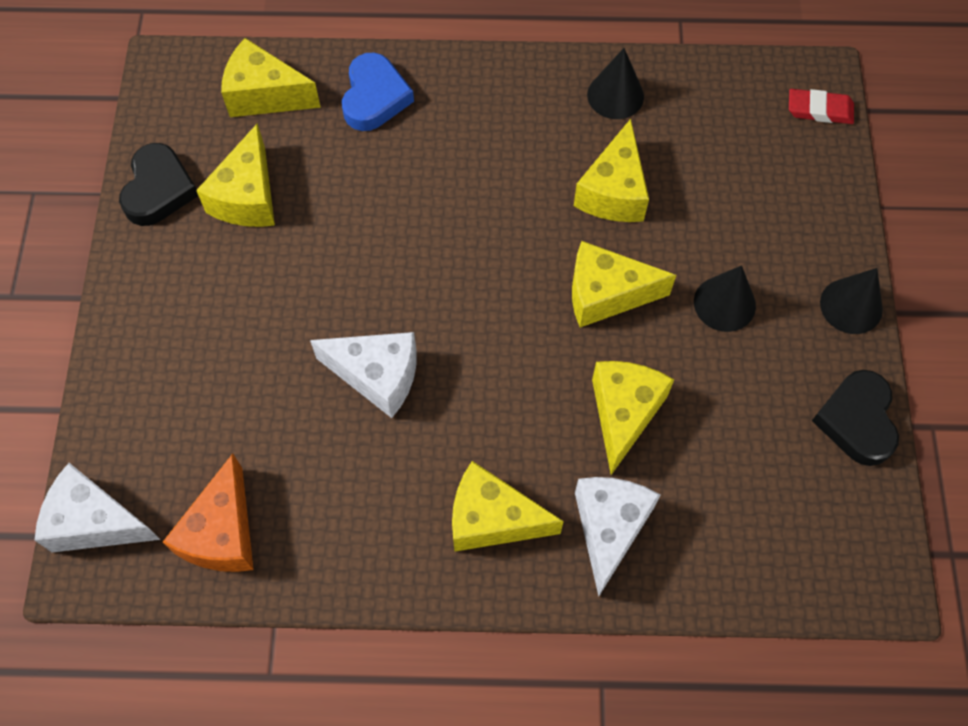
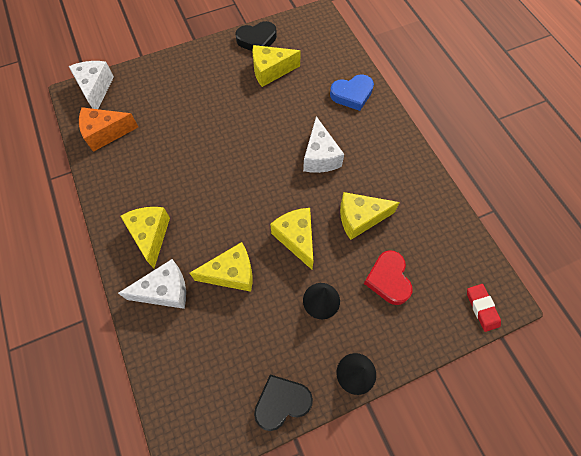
camera: 65 degrees right, 0 degrees up
yellow cheese [221,38,321,117] -> none
white cheese [310,332,417,418] -> white cheese moved to [303,116,344,173]
black cone [587,48,644,119] -> none
none -> red heart [364,251,413,305]

